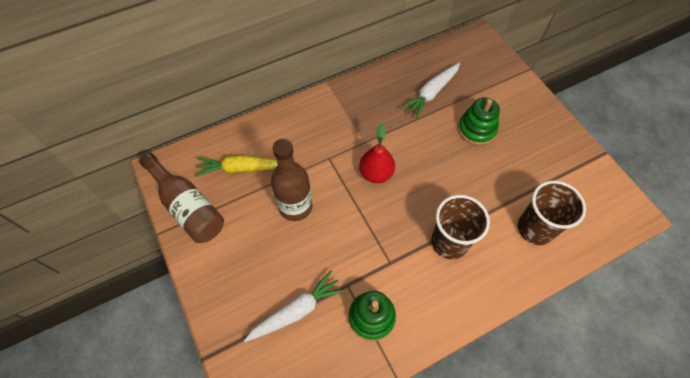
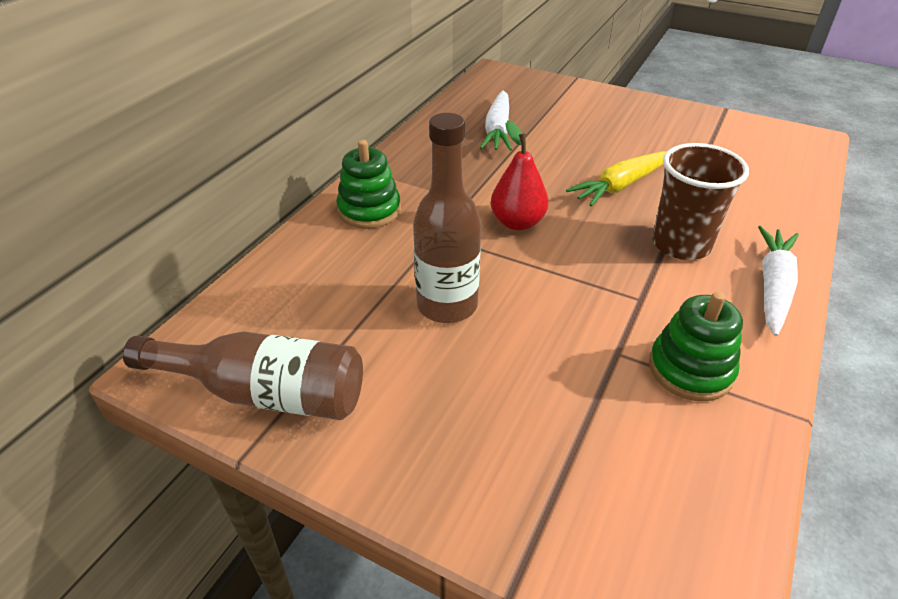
camera: 35 degrees left, 20 degrees down
yellow carrot [195,155,278,177] -> yellow carrot moved to [566,151,667,207]
white carrot [244,270,345,342] -> white carrot moved to [758,226,799,336]
green stacking toy [458,97,500,145] -> green stacking toy moved to [336,140,401,229]
brown cup [518,181,586,245] -> none

